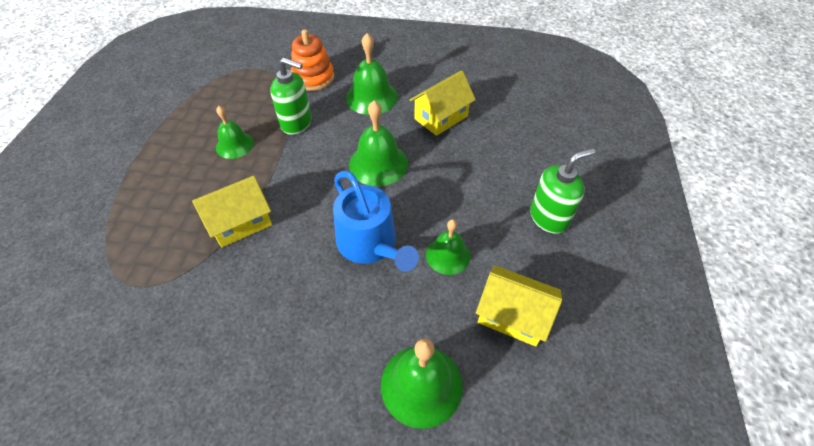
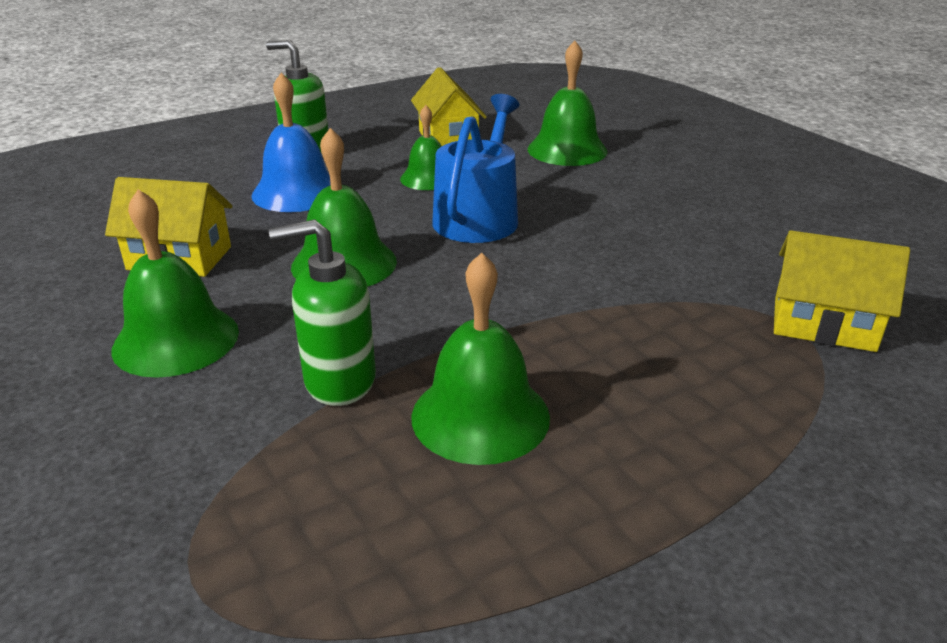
camera: 130 degrees left, 20 degrees down
yellow house [192,176,272,247] -> yellow house moved to [774,230,910,352]
green bell [216,106,254,159] -> green bell [412,252,550,465], size x1.54
green soap dispenser [270,57,312,135] -> green soap dispenser turned 75 degrees counterclockwise [269,219,376,406]
orange stacking toy [291,29,334,91] -> none
none -> blue bell [252,73,331,212]

